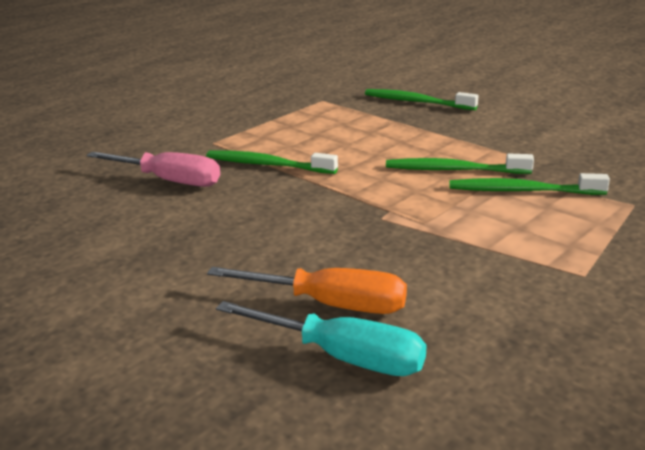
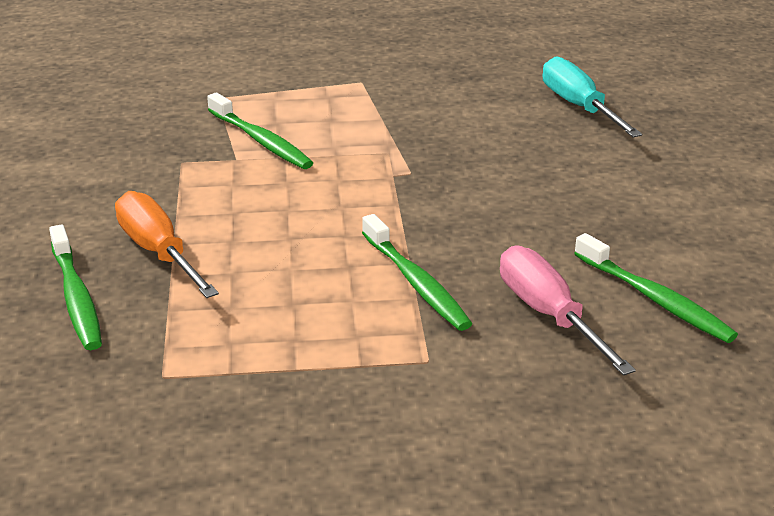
camera: 140 degrees left, 5 degrees up
orange screwdriver [207,267,407,314] -> orange screwdriver moved to [115,191,219,298]
green toothbrush [386,154,534,174] -> green toothbrush moved to [574,233,738,343]

